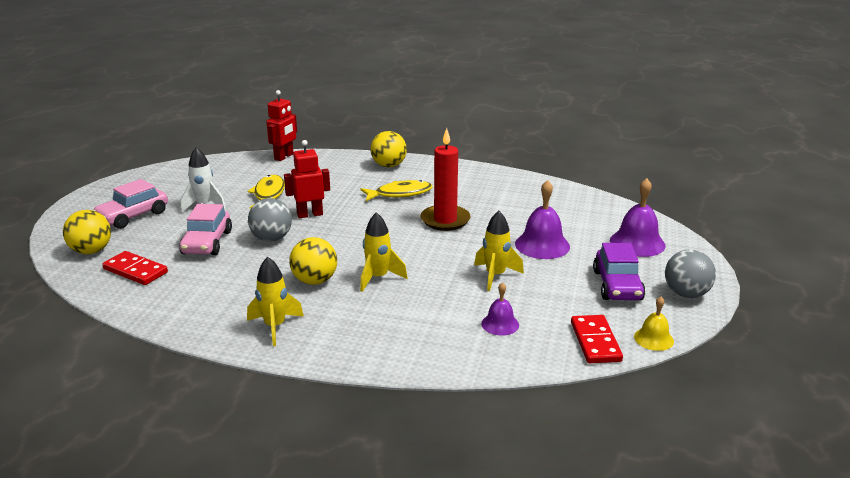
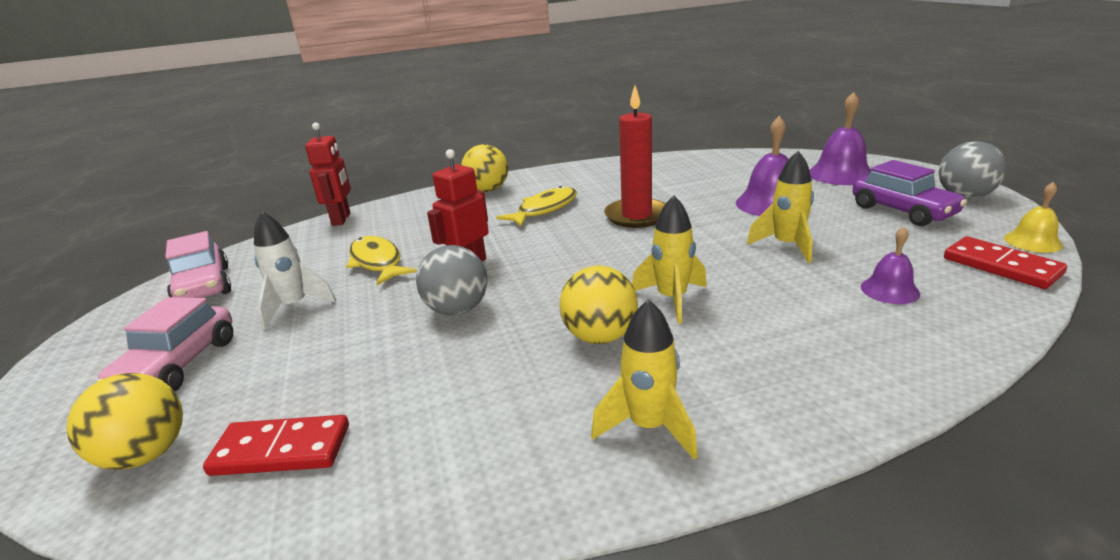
camera: 30 degrees left, 0 degrees up
pink car [179,204,232,255] -> pink car moved to [165,231,231,298]

